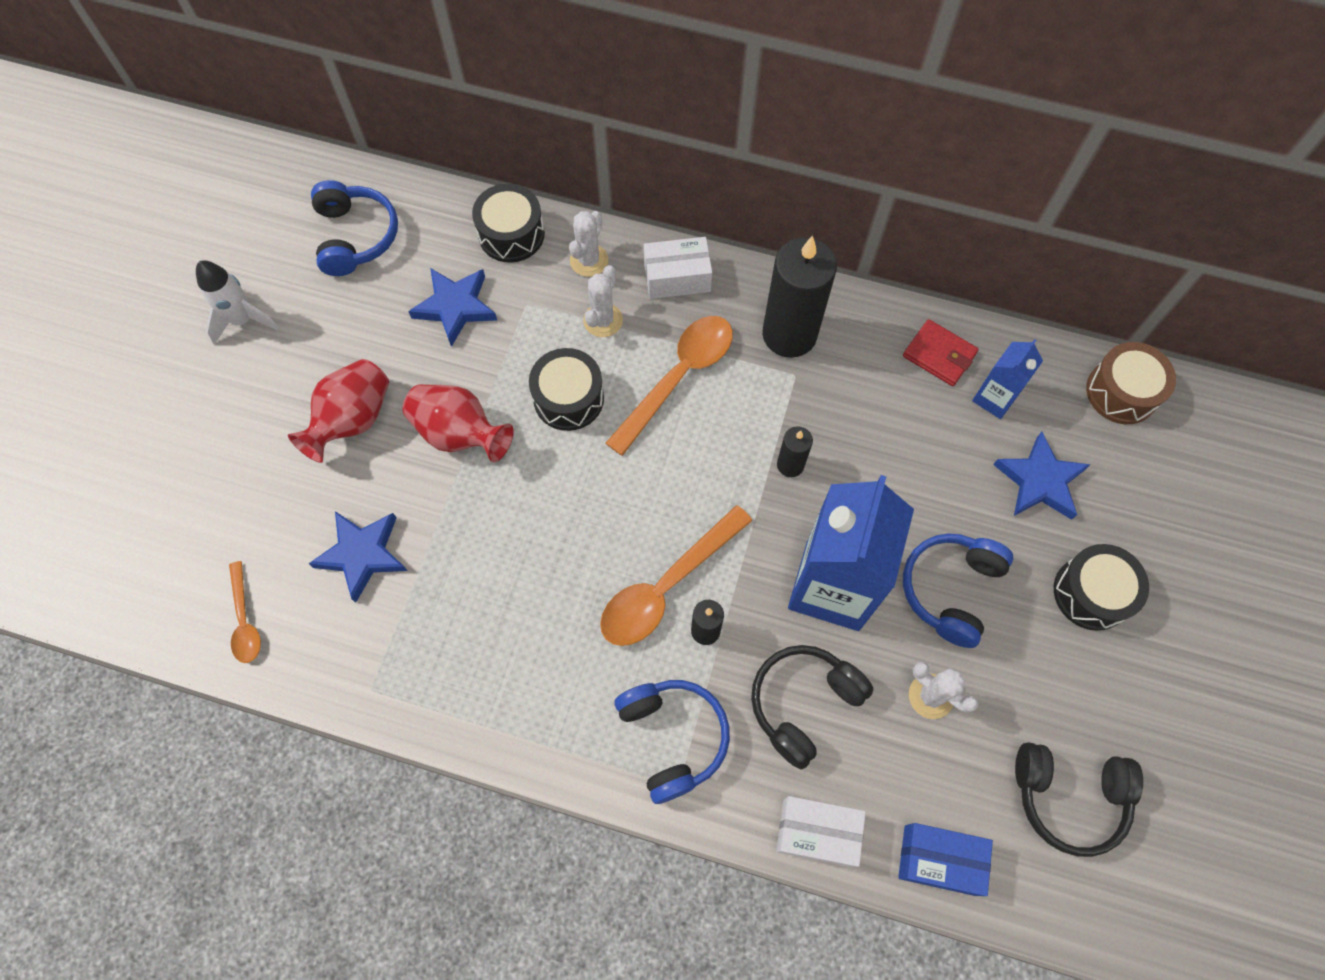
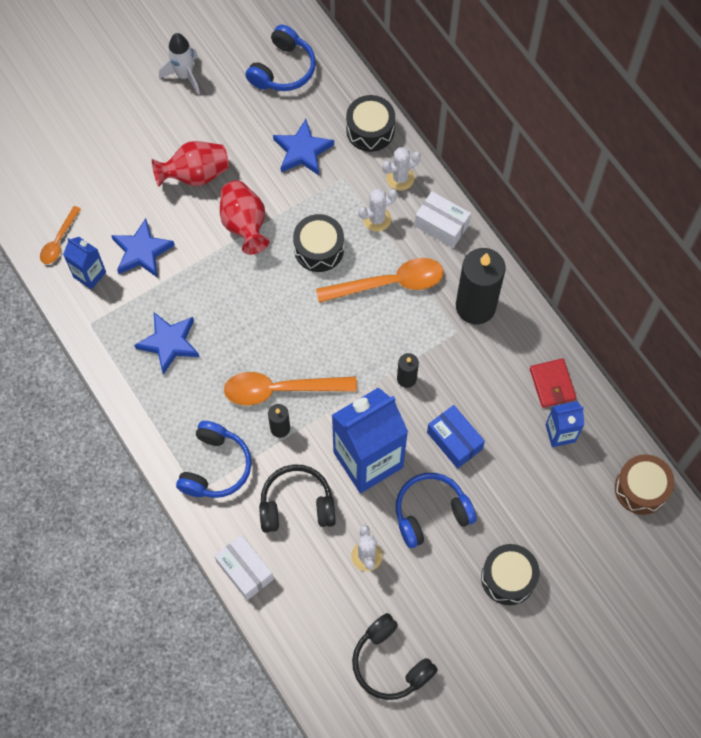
camera: 40 degrees right, 0 degrees up
blue box [898,823,993,896] -> blue box moved to [427,405,485,469]
blue star [993,432,1090,520] -> blue star moved to [134,312,199,375]
none -> blue carton [63,237,106,290]

